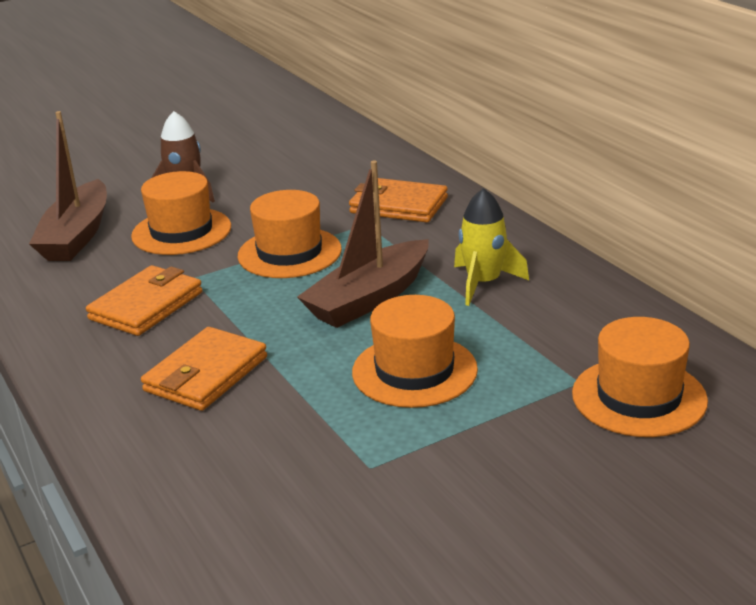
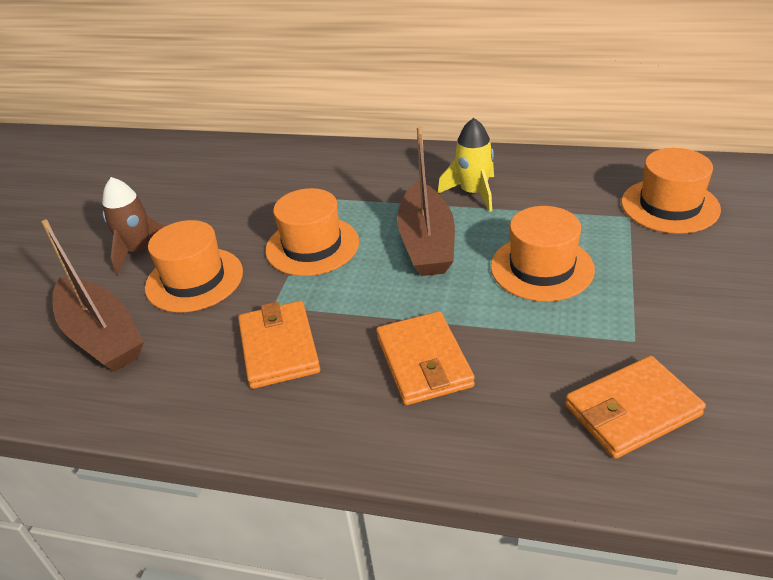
camera: 45 degrees left, 10 degrees up
orange wallet [349,178,448,222] -> orange wallet moved to [565,356,706,459]

